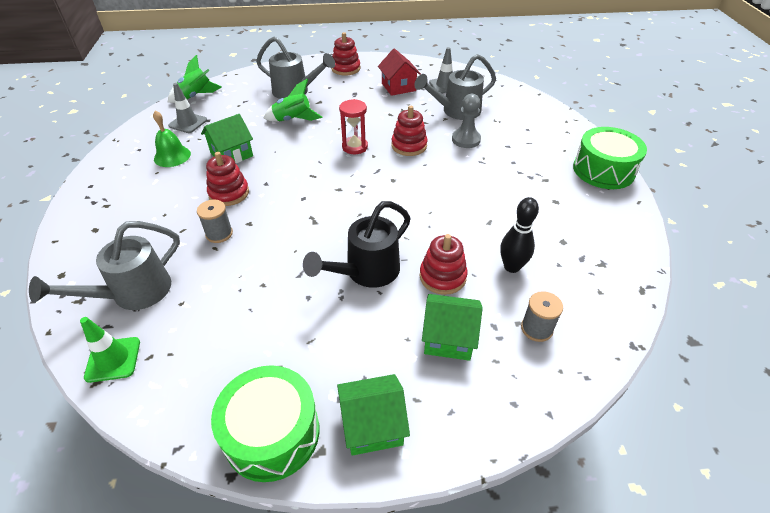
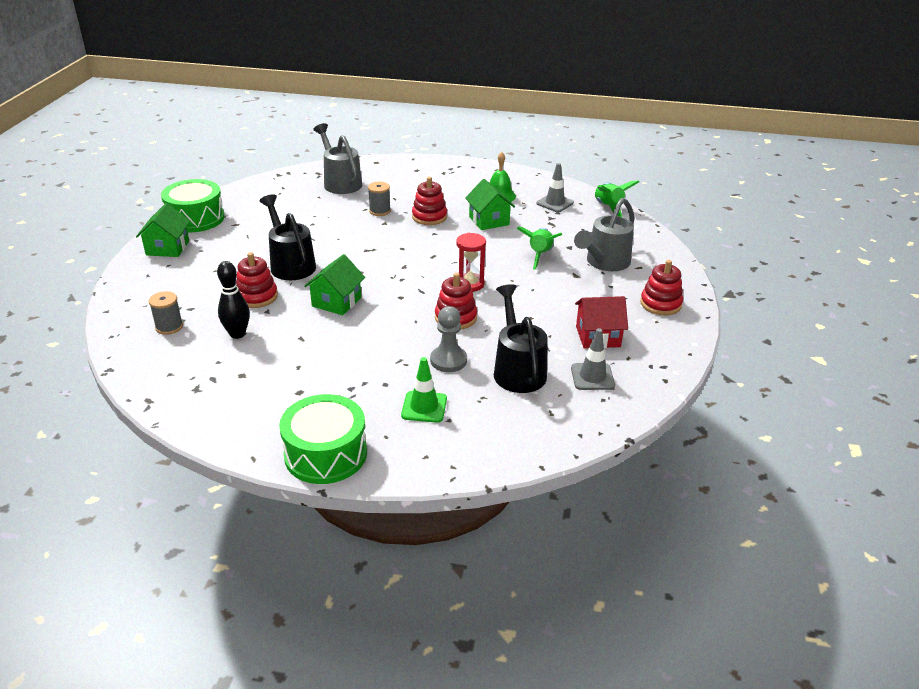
camera: 105 degrees right, 10 degrees down
green traffic cone [80,317,140,383] -> green traffic cone moved to [401,357,447,423]
grey watering can [414,54,496,120] -> black watering can [494,284,548,393]
green house [422,294,483,361] -> green house moved to [304,254,365,315]

